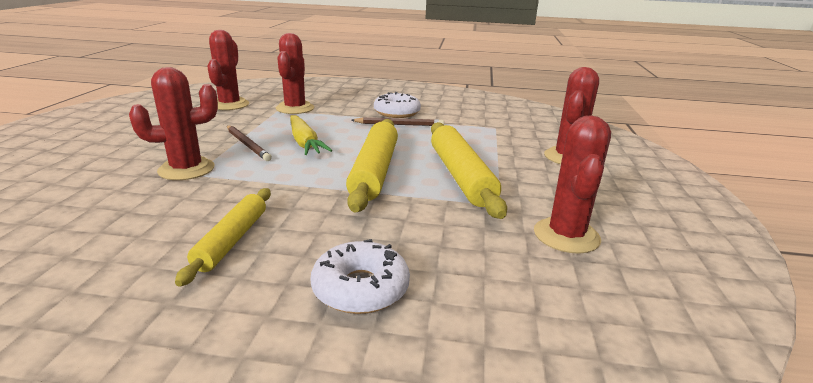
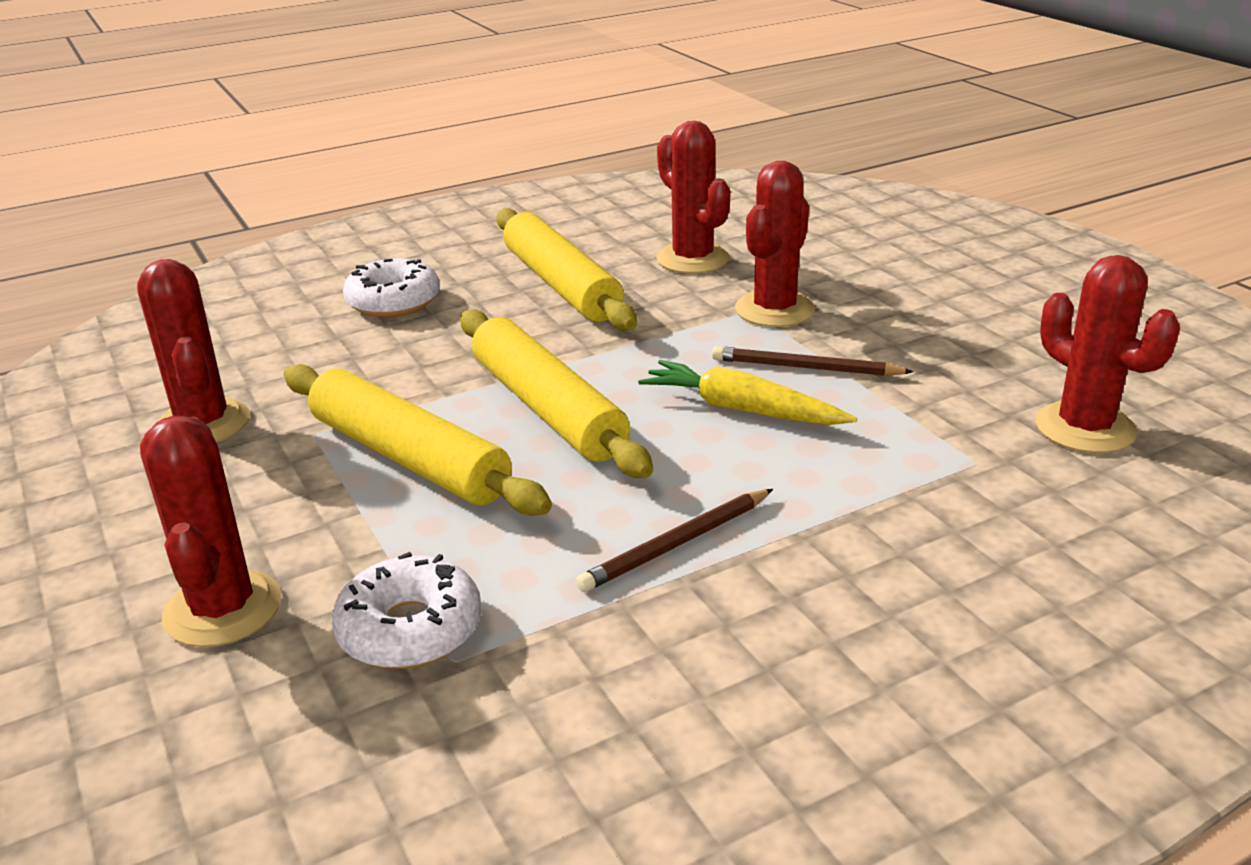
camera: 145 degrees right, 5 degrees up
yellow rolling pin [175,188,271,287] -> yellow rolling pin [496,208,637,331], size x1.60
red cactus [276,33,314,114] -> red cactus moved to [656,121,731,274]
white donut [374,92,421,118] -> white donut moved to [331,552,482,669]

